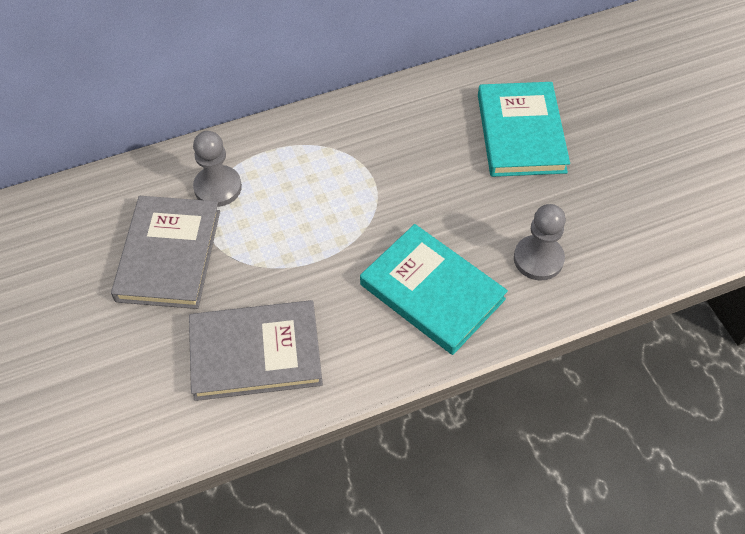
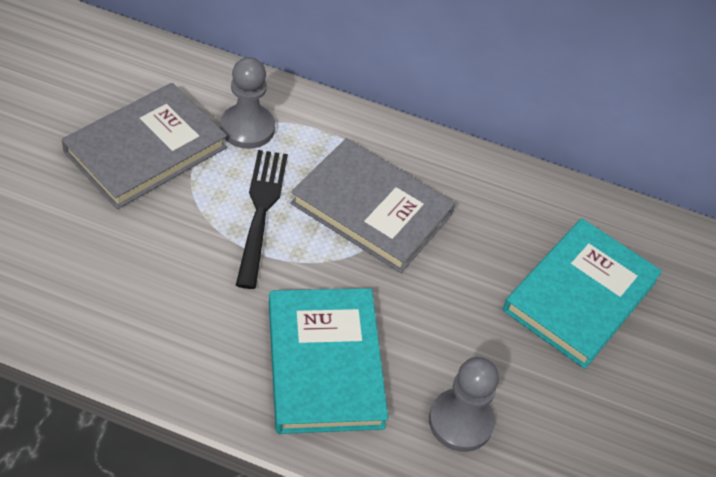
camera: 35 degrees right, 5 degrees down
grey book [189,300,323,401] -> grey book moved to [290,138,455,273]
none -> black fork [236,150,288,289]

